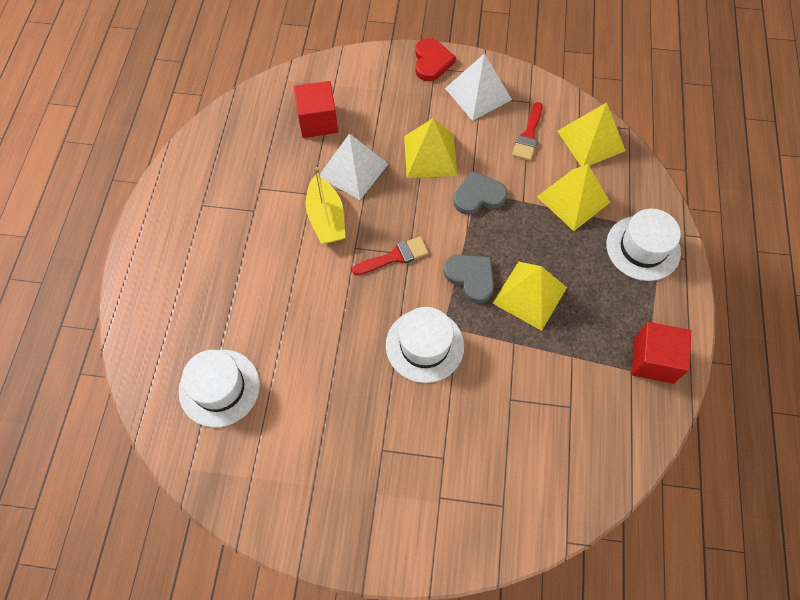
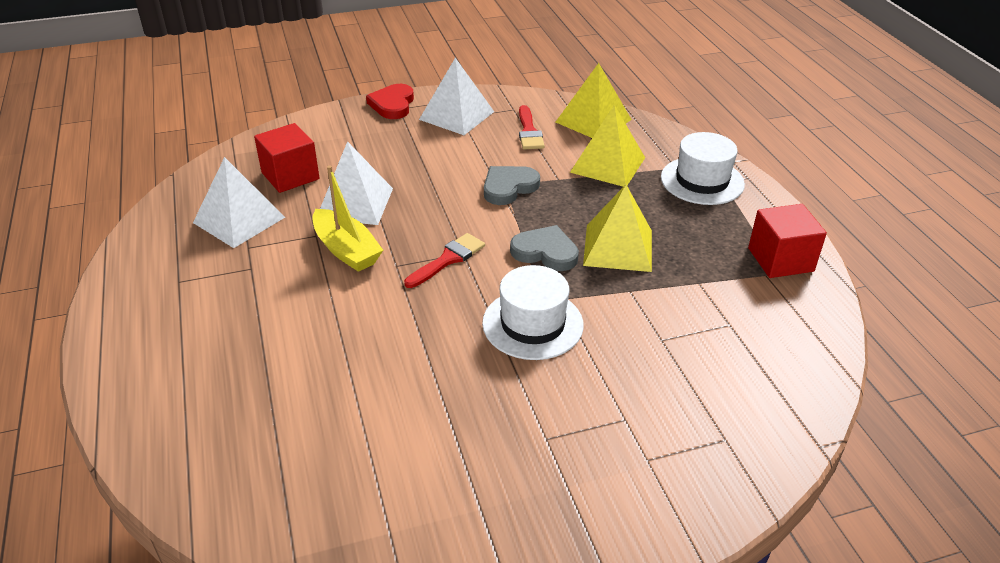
camera: 25 degrees left, 25 degrees down
white hat [179,350,260,427] -> none
yellow pyramid [404,118,458,178] -> none
red heart [416,38,456,81] -> red heart turned 150 degrees counterclockwise [366,84,414,119]
none -> white pyramid [193,157,285,248]

